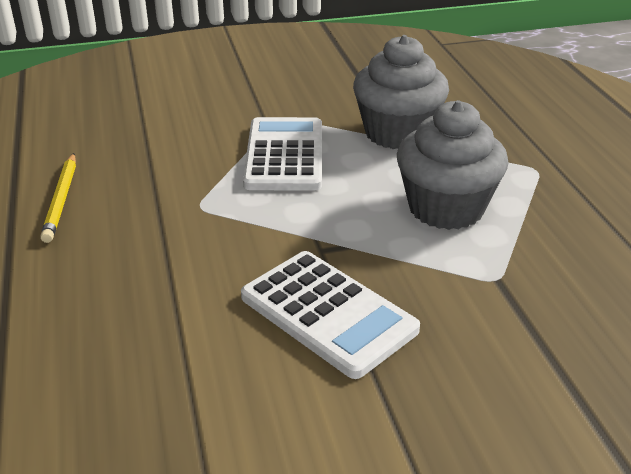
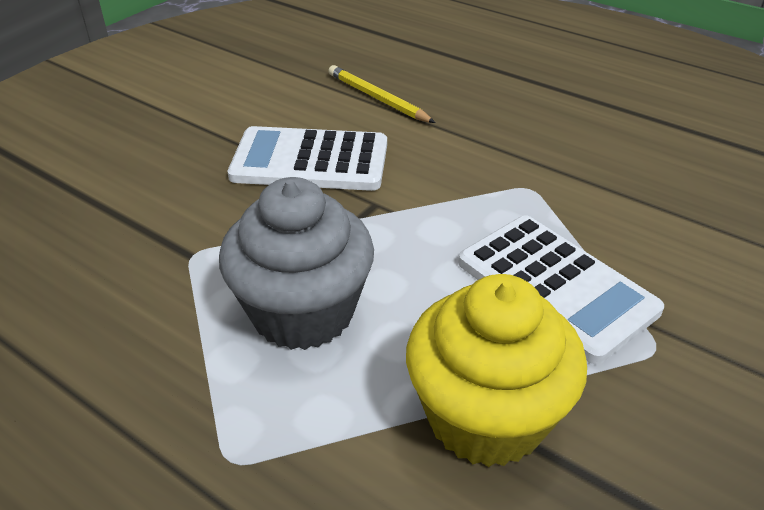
camera: 140 degrees right, 5 degrees up
yellow pencil [40,153,76,243] -> yellow pencil moved to [328,65,435,123]
grey cupcake [353,35,449,149] -> yellow cupcake [406,274,587,467]

